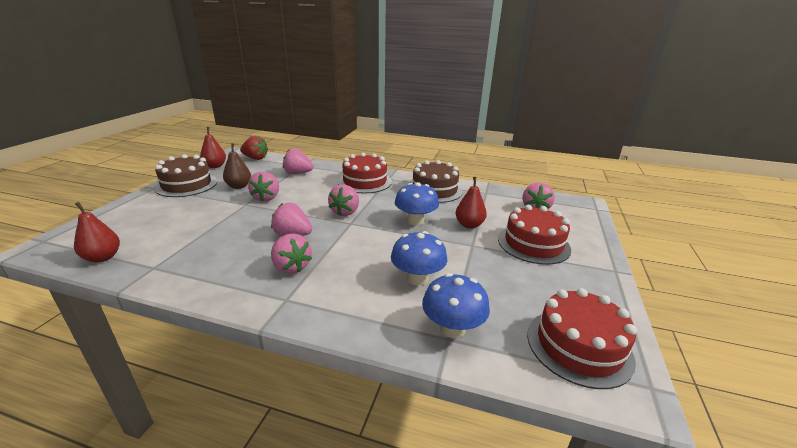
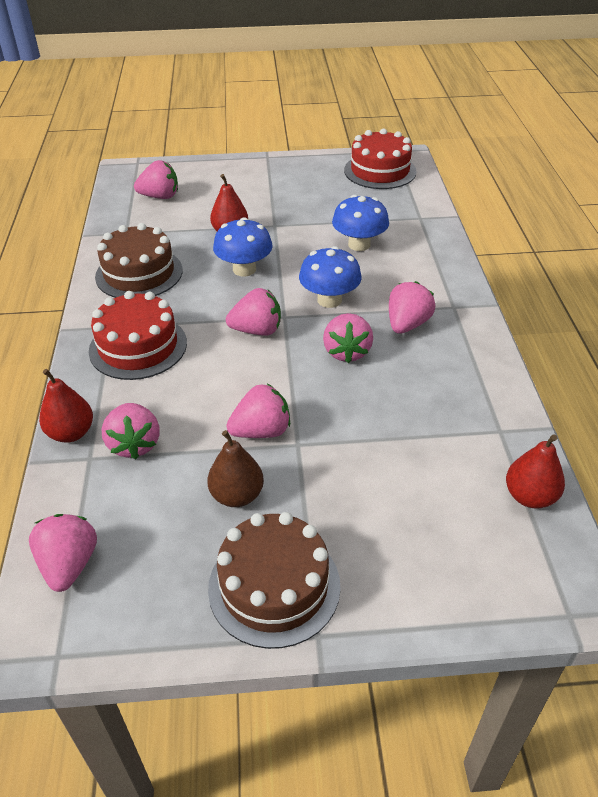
camera: 110 degrees left, 15 degrees up
red pear [200,127,226,168] -> red pear moved to [39,369,93,443]
red strawberry [240,136,268,160] -> pink strawberry [29,514,97,592]
blue mushroom [422,273,490,338] -> blue mushroom moved to [299,246,362,308]
red cake [498,205,571,265] -> none

